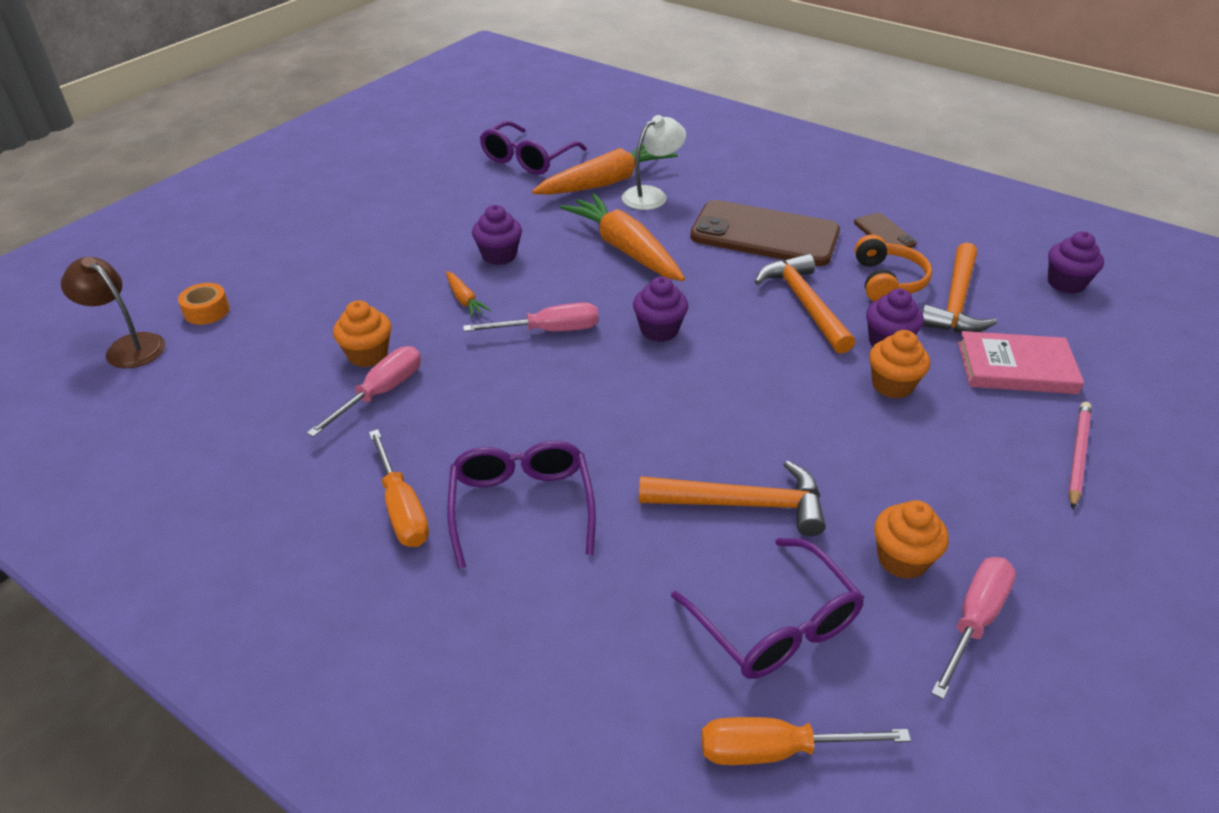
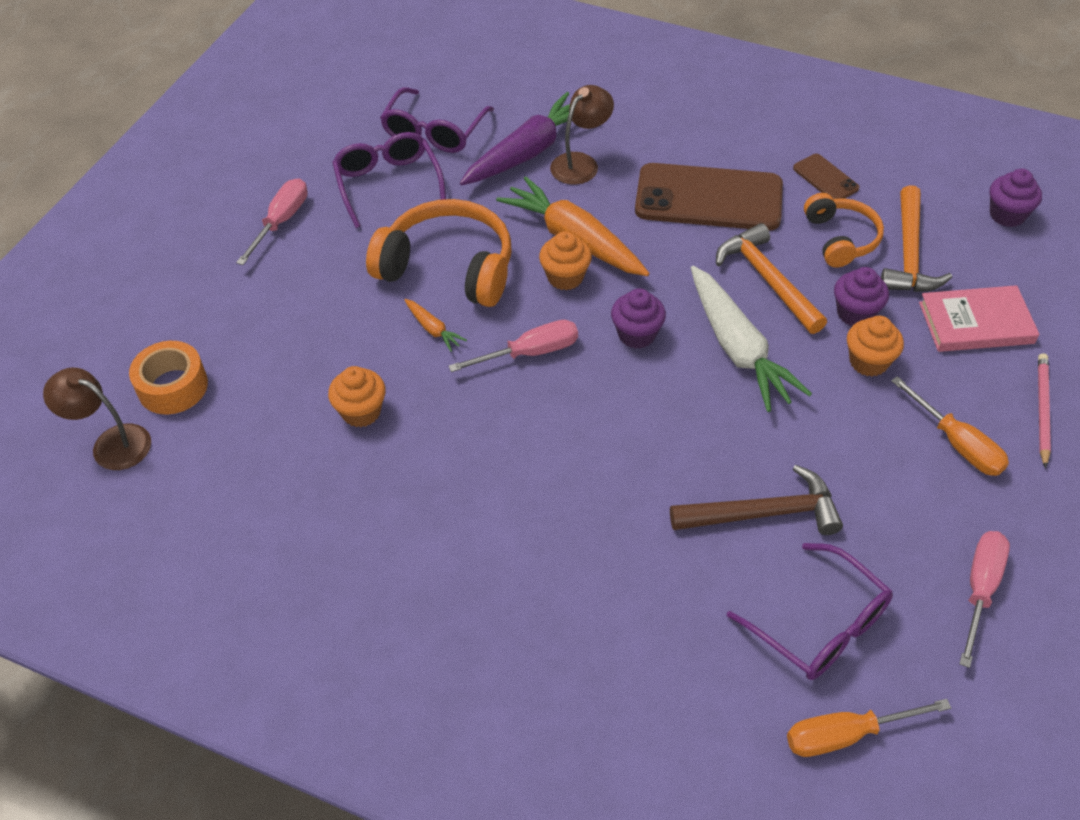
camera: 10 degrees left, 10 degrees up
orange tape [178,283,230,325] -> orange tape [129,341,208,414], size x1.53
pink screwdriver [307,346,421,437] -> pink screwdriver moved to [236,179,307,265]
orange screwdriver [369,429,429,547] -> orange screwdriver moved to [891,376,1009,476]
purple glasses [447,441,596,569] -> purple glasses moved to [332,132,446,228]
purple cupcake [472,205,522,265] -> orange headphones [366,199,512,307]
orange carrot [532,143,678,195] -> purple carrot [460,92,570,185]
white lamp [622,115,686,210] -> brown lamp [550,85,614,185]
orange hammer [639,460,825,536] -> brown hammer [670,465,843,535]
orange cupcake [874,500,949,579] -> orange cupcake moved to [539,231,592,290]
none -> white carrot [691,266,812,412]

